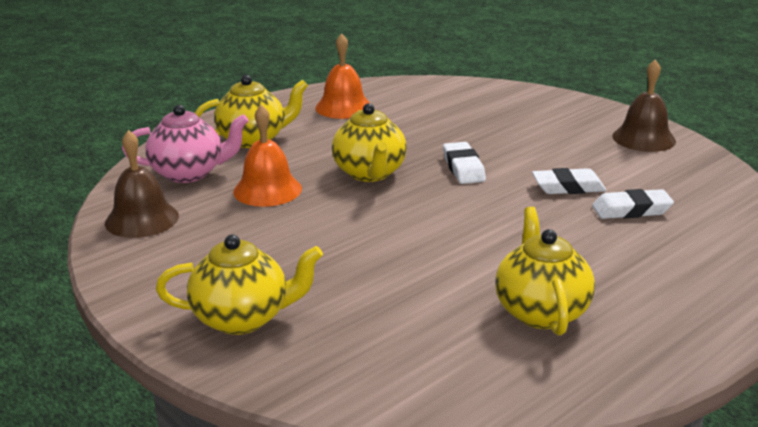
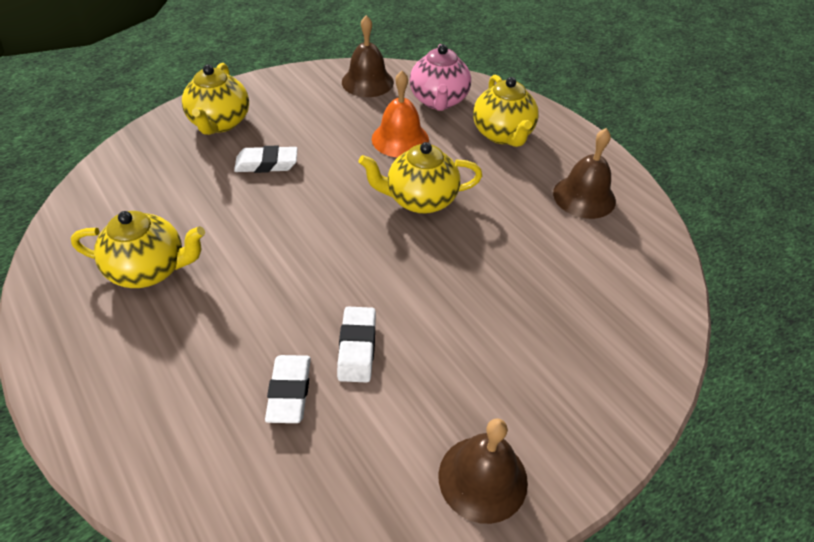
camera: 95 degrees right, 20 degrees up
orange bell [315,33,371,119] -> brown bell [553,128,616,219]
white eraser [443,142,486,184] -> white eraser moved to [234,146,298,173]

